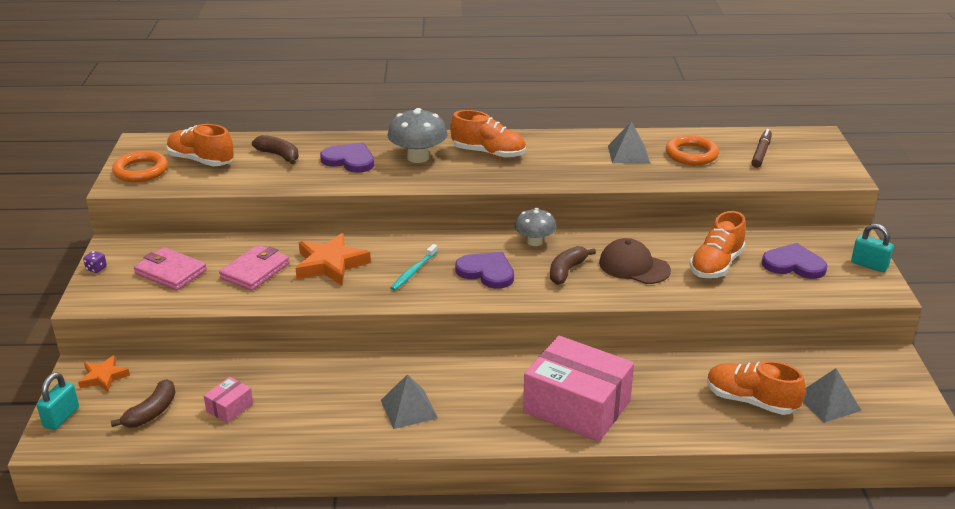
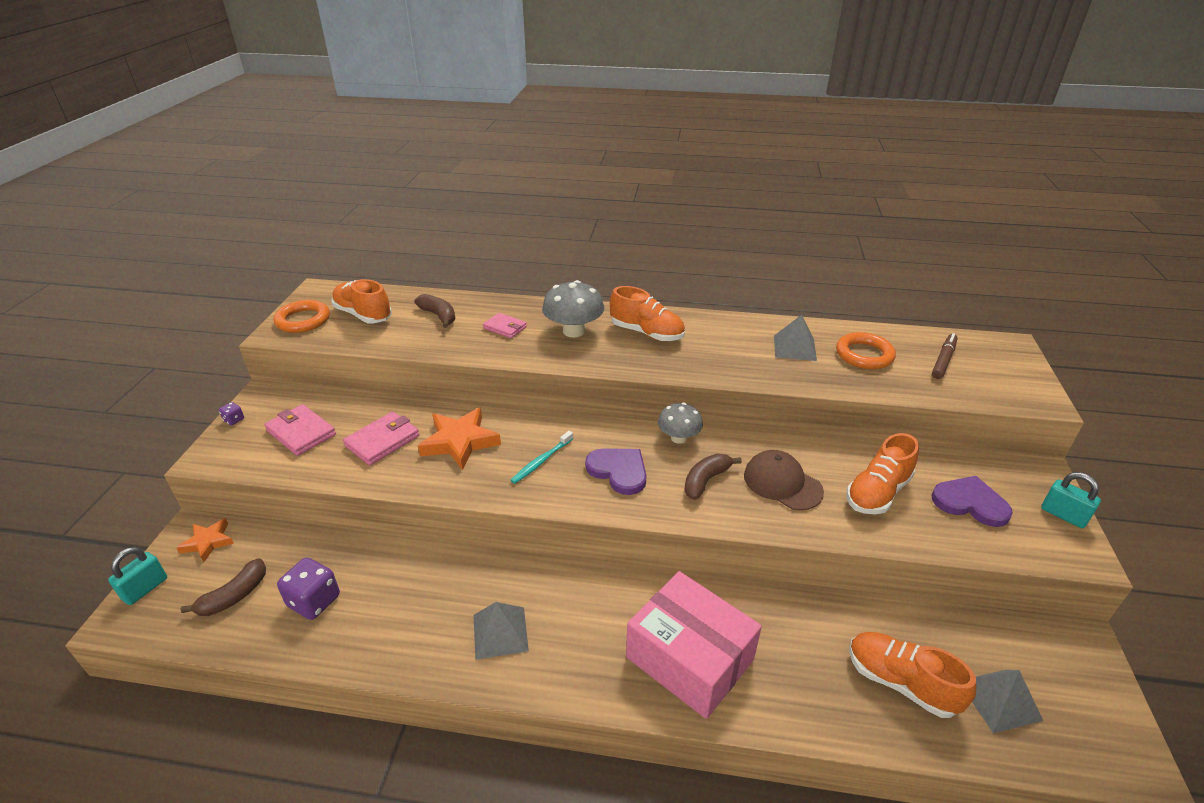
camera: 10 degrees right, 5 degrees up
pink box [204,377,253,423] -> purple dice [277,557,340,620]
purple heart [320,143,374,173] -> pink wallet [483,313,527,338]

